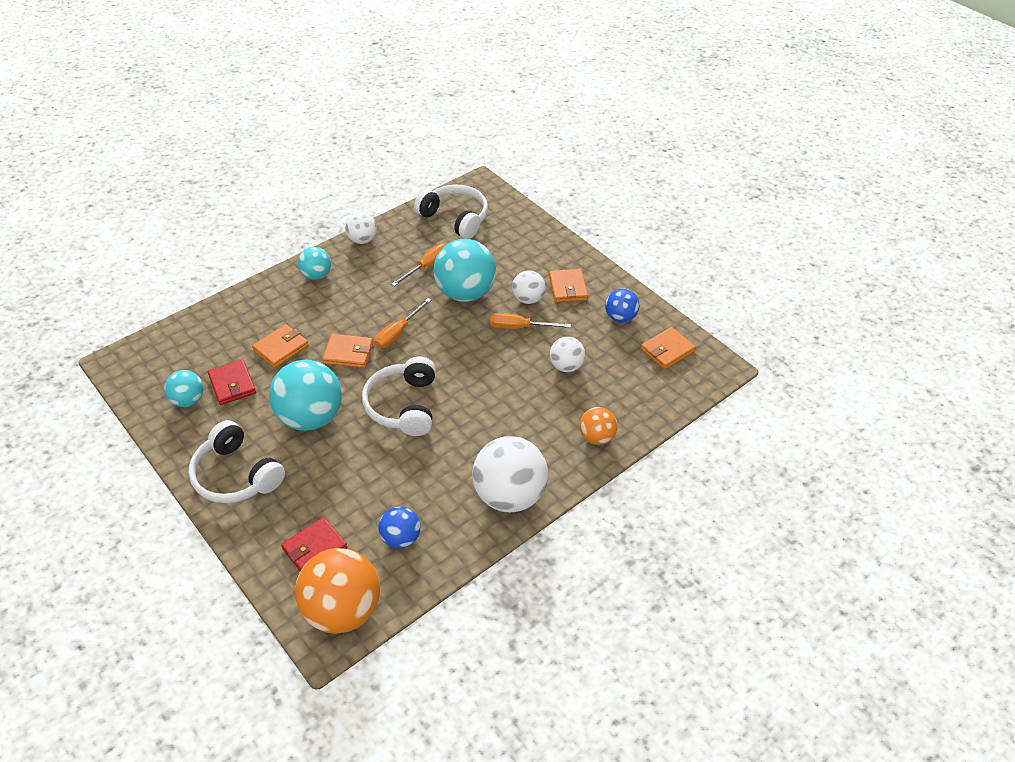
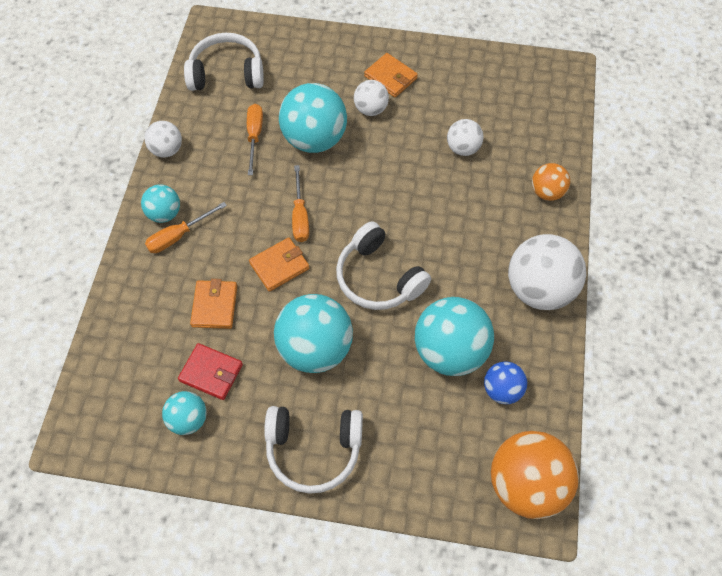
camera: 40 degrees left, 15 degrees up
red wallet [281,517,348,571] -> none
orange screwdriver [490,313,571,329] -> orange screwdriver moved to [145,202,227,253]
blue ball [605,289,639,323] -> none
orange wallet [641,327,696,370] -> none
none -> turquoise ball [415,297,494,376]

